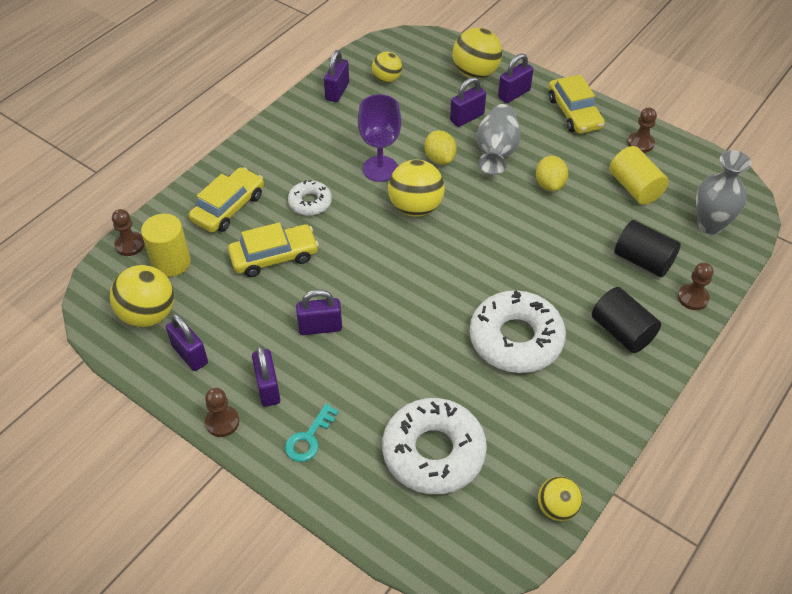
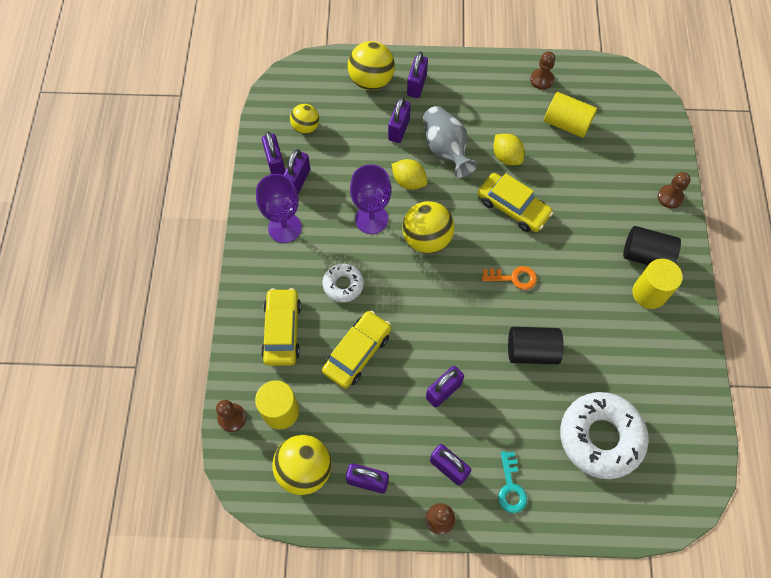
camera: 35 degrees left, 15 degrees up
white donut [470,290,566,373] -> none
yellow ball [538,476,583,521] -> none
yellow car [549,75,605,134] -> yellow car moved to [478,173,553,232]
black cylinder [614,220,681,277] -> black cylinder moved to [508,327,564,364]
grey vase [696,150,751,234] -> none
none -> purple goblet [256,174,302,243]
none -> purple padlock [284,149,311,194]
none -> orange key [482,266,537,290]
none -> yellow cylinder [632,259,683,309]

